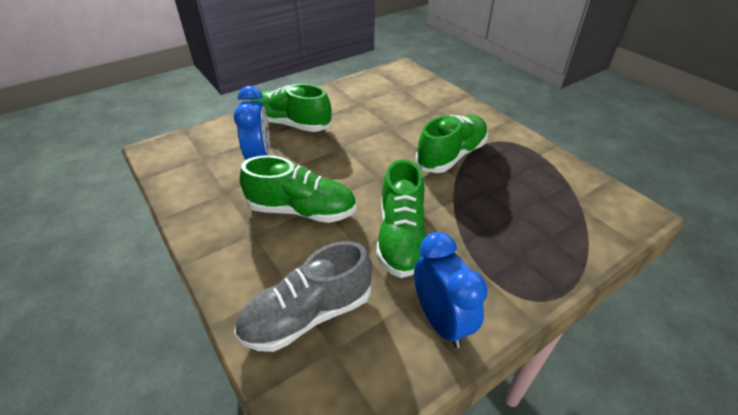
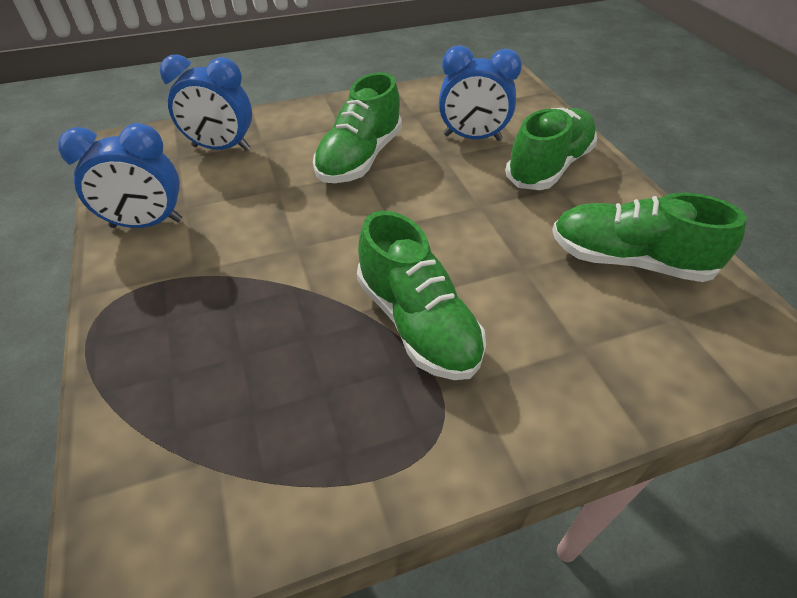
camera: 105 degrees right, 5 degrees up
grey shoe [234,241,372,352] -> blue clock [160,55,252,151]
green shoe [376,159,426,278] -> green shoe moved to [552,193,747,282]

